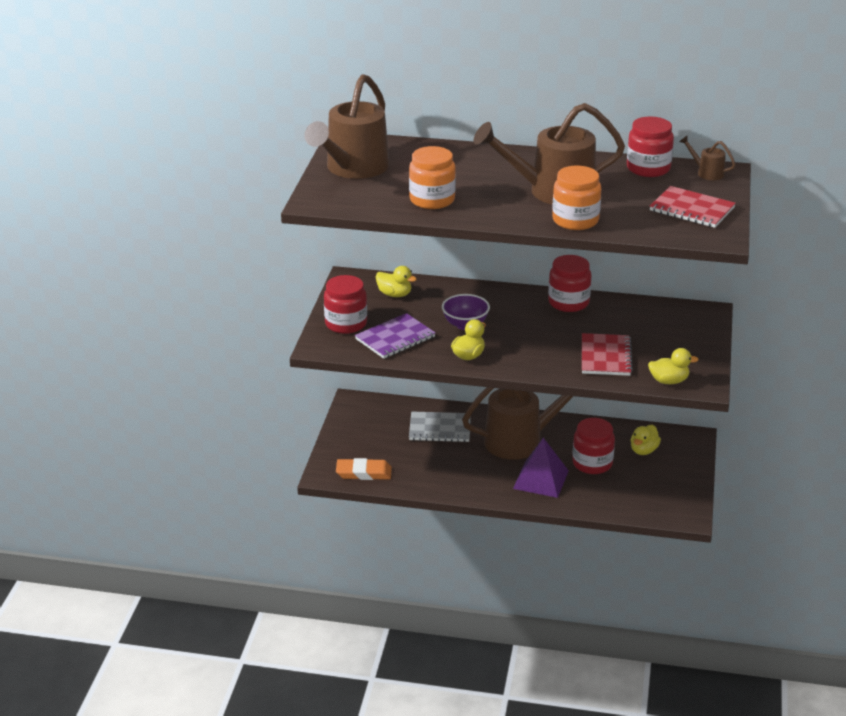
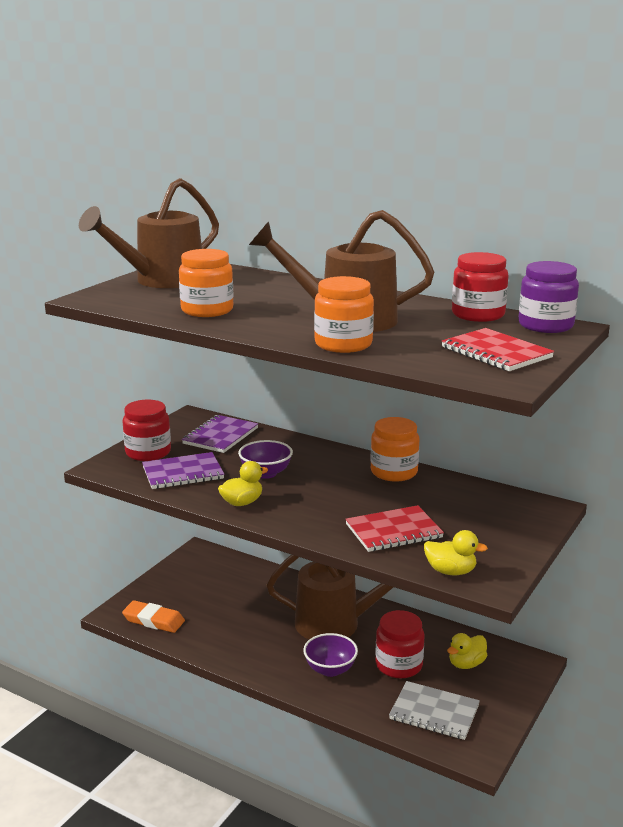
camera: 20 degrees right, 10 degrees down
yellow duck [376,266,417,297] -> purple notebook [182,415,258,453]
grey notebook [409,412,471,442] -> grey notebook moved to [389,681,480,740]
purple pyramid [513,438,569,498] -> purple bowl [303,633,358,677]
red jar [548,255,592,312] -> orange jar [370,417,420,482]
red notebook [582,333,633,376] -> red notebook turned 45 degrees clockwise [345,505,444,552]
brown watering can [679,136,736,180] -> purple jar [518,261,579,333]

